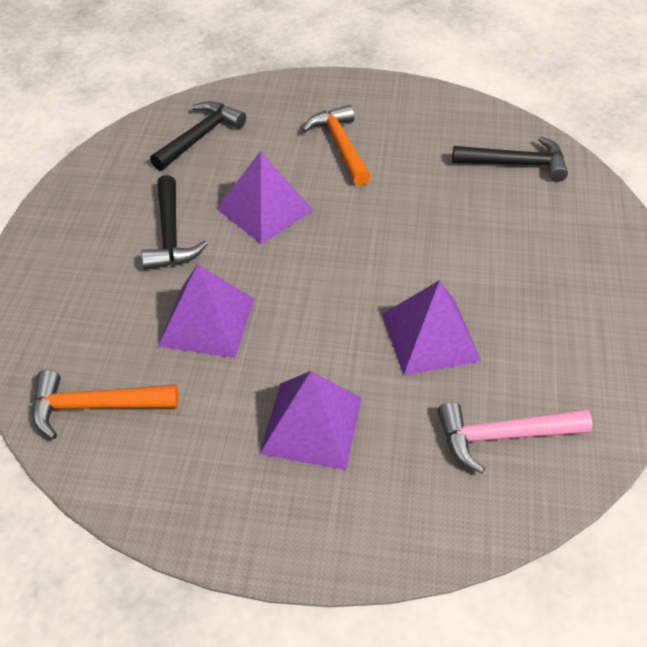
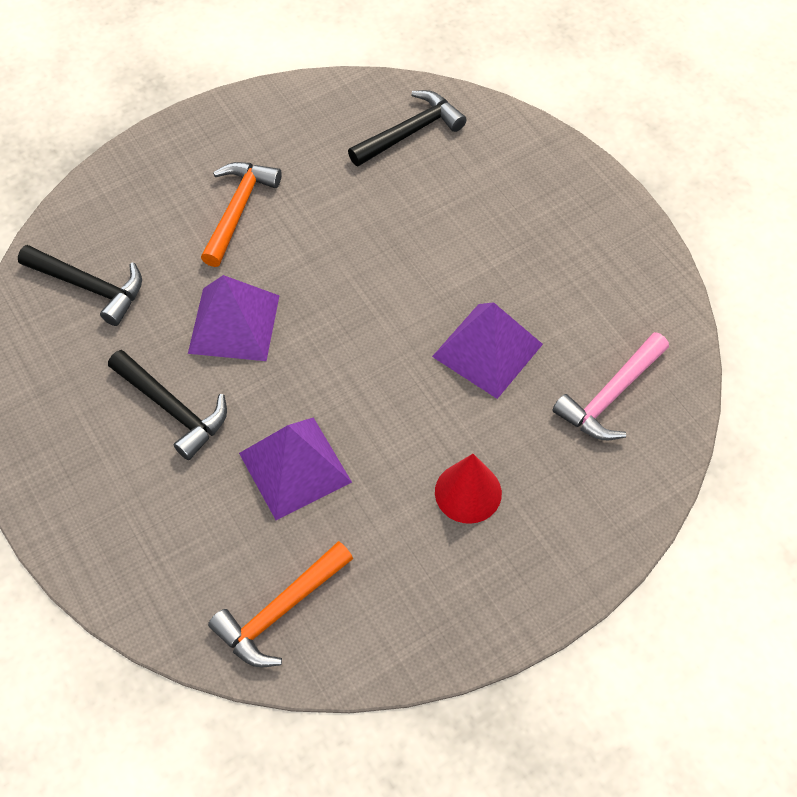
camera: 40 degrees left, 10 degrees up
black hammer [150,101,246,171] -> black hammer turned 120 degrees clockwise [18,245,142,326]
purple pyramid [260,371,362,470] -> red cone [435,454,502,524]
orange hammer [302,105,371,186] -> orange hammer turned 75 degrees clockwise [201,162,282,267]

